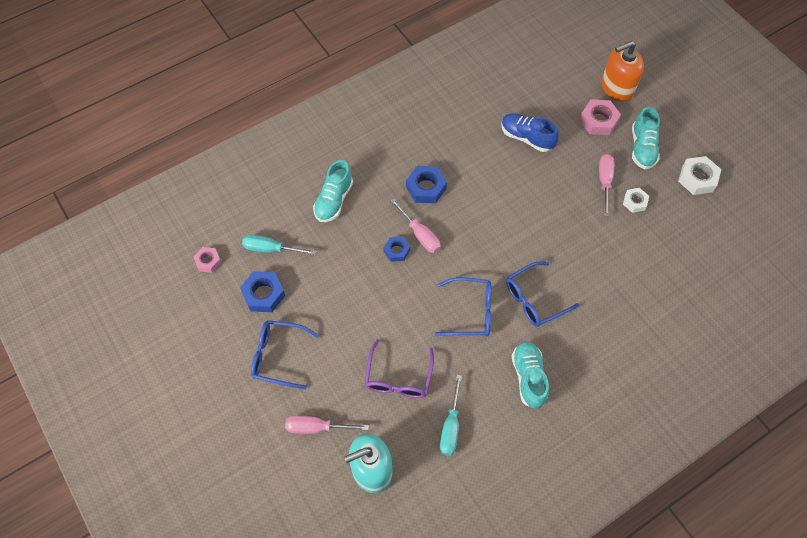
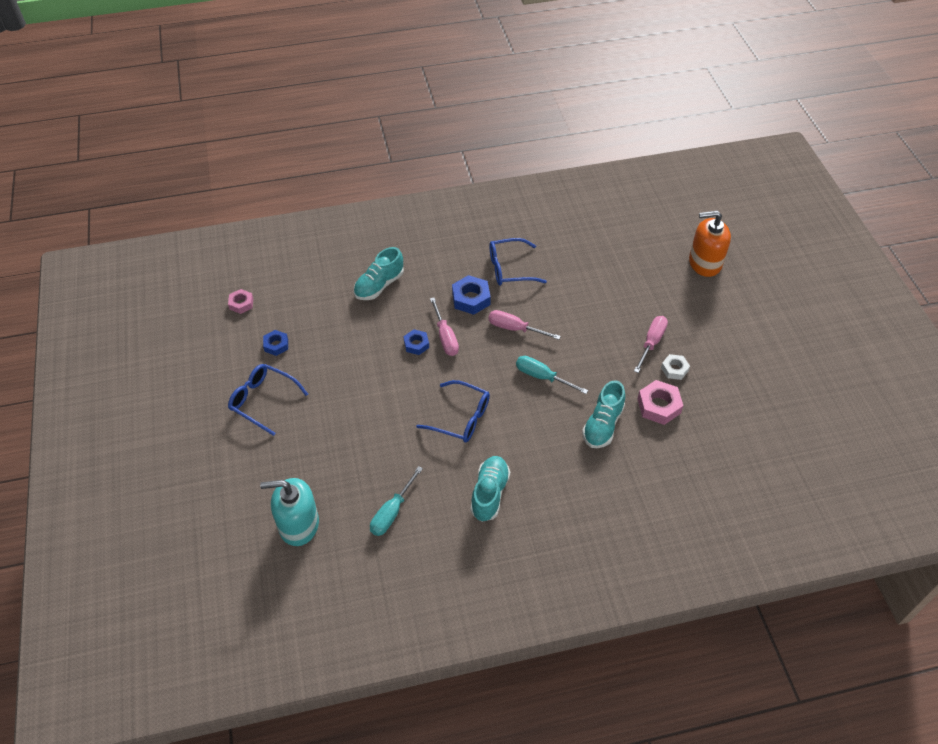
camera: 20 degrees right, 10 degrees down
blue nut [240,271,285,312] -> blue nut [263,330,288,356], size x0.63
turquoise screwdriver [242,234,316,255] -> turquoise screwdriver moved to [516,356,588,394]
pink screwdriver [285,416,369,434] -> pink screwdriver moved to [488,310,561,340]
purple glasses [365,339,434,398] -> none
blue shoe [501,113,559,152] -> none
blue glasses [506,262,579,327] -> blue glasses moved to [489,238,547,286]
pink nut [579,99,621,135] -> pink nut moved to [637,380,683,425]
turquoise shoe [632,107,660,169] -> turquoise shoe moved to [582,380,625,448]
white nut [678,156,721,195] -> none

